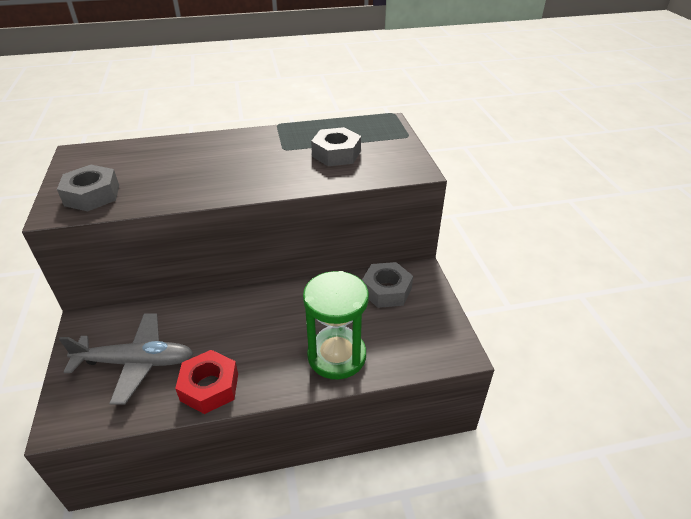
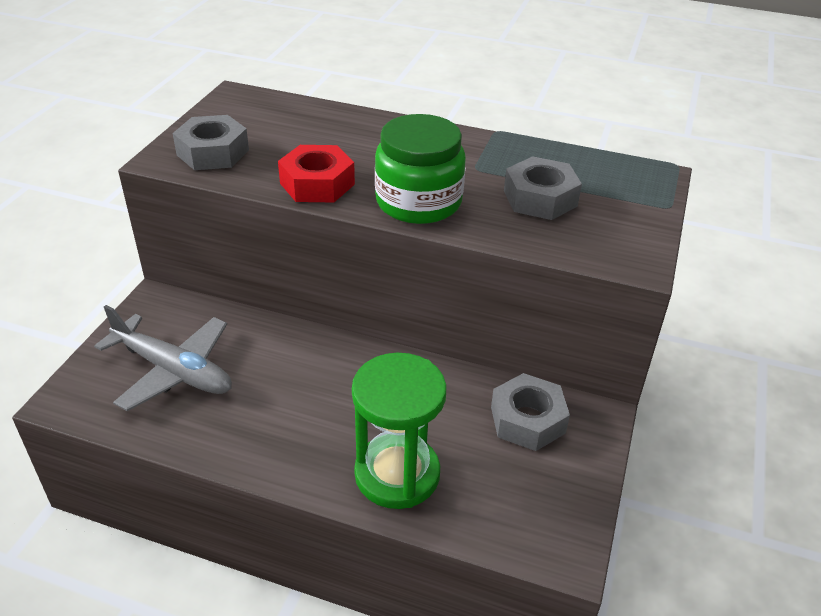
camera: 30 degrees right, 0 degrees up
red nut [175,350,238,414] -> red nut moved to [278,145,355,202]
none -> green jar [375,114,466,224]

